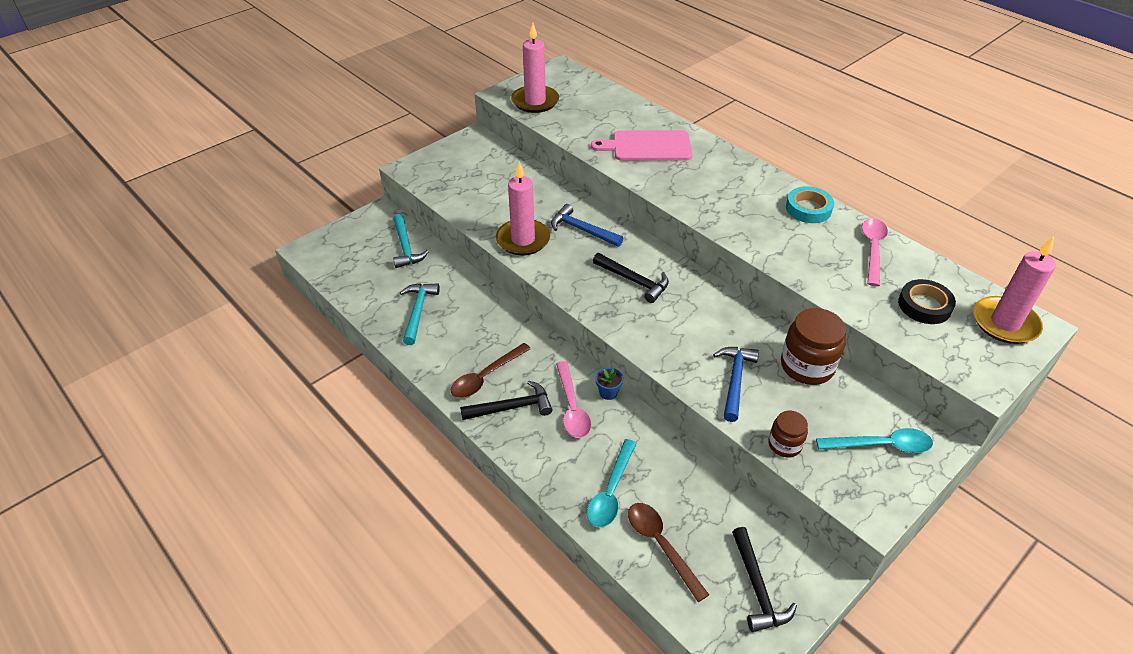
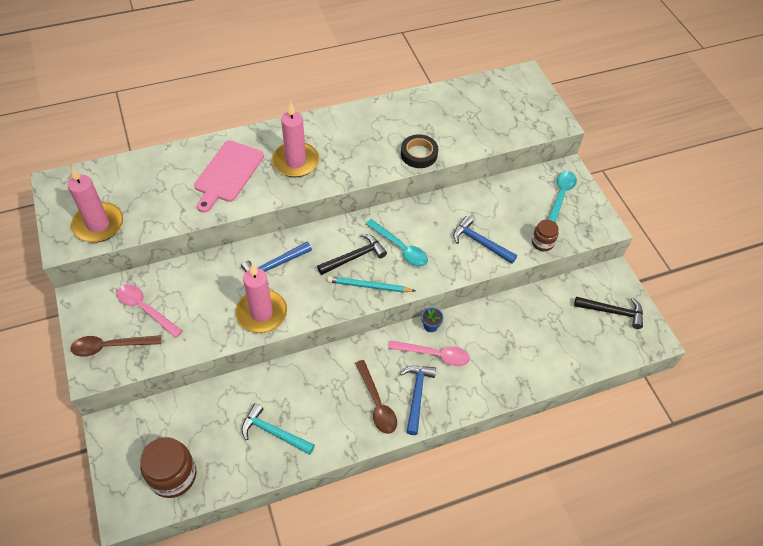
camera: 70 degrees left, 10 degrees up
turquoise hammer [393,214,429,268] -> none
black hammer [460,380,553,420] -> blue hammer [400,366,436,435]
turquoise spoon [587,439,637,528] -> turquoise spoon moved to [366,219,428,267]
brown spoon [628,503,709,602] -> brown spoon moved to [71,335,161,357]
brown jar [781,308,846,385] -> brown jar moved to [140,437,197,498]
turquoise tape [786,186,834,223] -> none
pink spoon [862,218,888,286] -> pink spoon moved to [117,284,183,338]
black tape [898,279,956,324] -> black tape moved to [401,134,438,168]
pink candle [973,237,1056,344] -> pink candle moved to [272,102,319,177]
none -> turquoise pencil [327,276,415,293]

